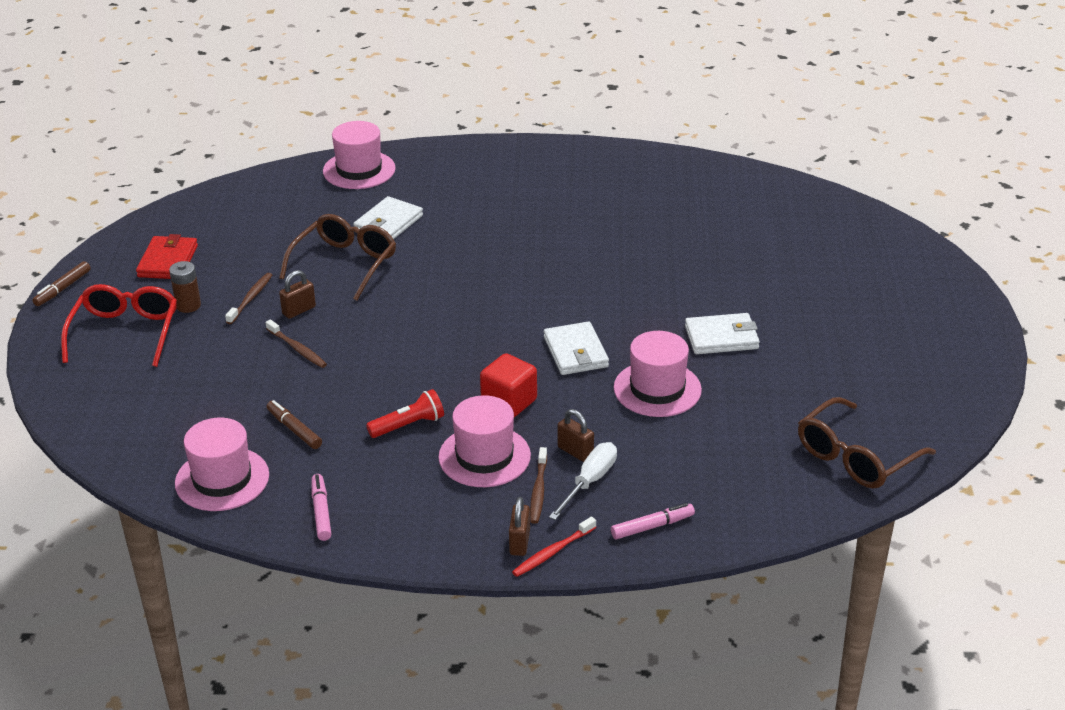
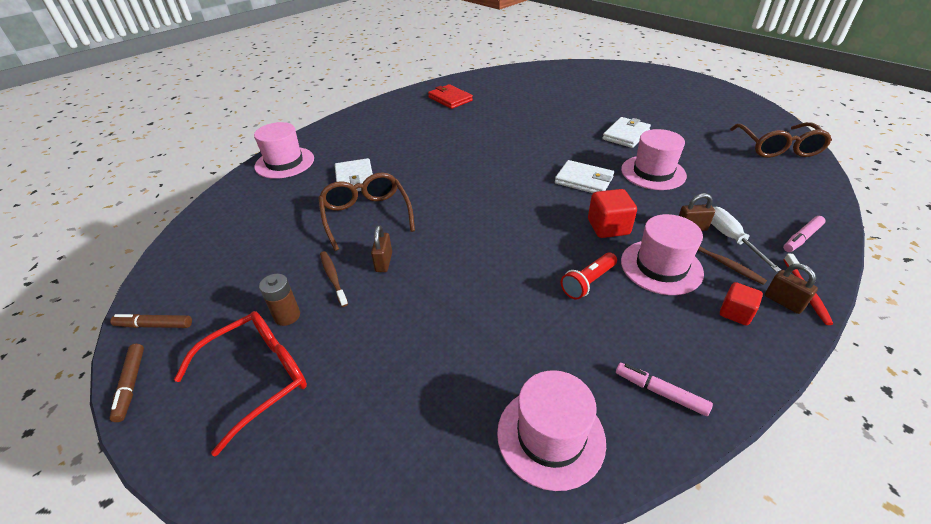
camera: 45 degrees left, 5 degrees up
red glasses [61,284,177,367] -> red glasses turned 90 degrees clockwise [174,311,307,457]
red wallet [136,234,198,279] -> red wallet moved to [428,84,473,109]
brown toothbrush [266,320,327,368] -> none
brown marker [267,400,322,449] -> brown marker moved to [110,314,192,328]
red flashlight [366,389,444,438] -> red flashlight turned 150 degrees counterclockwise [561,253,617,300]
pink marker [611,503,695,539] -> pink marker turned 150 degrees counterclockwise [783,216,825,252]
none -> red cube [720,282,763,326]

